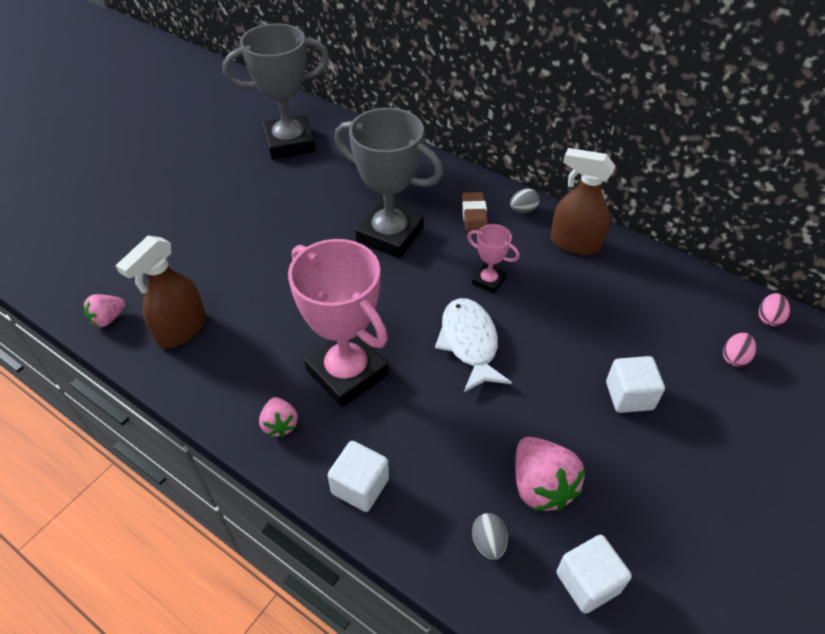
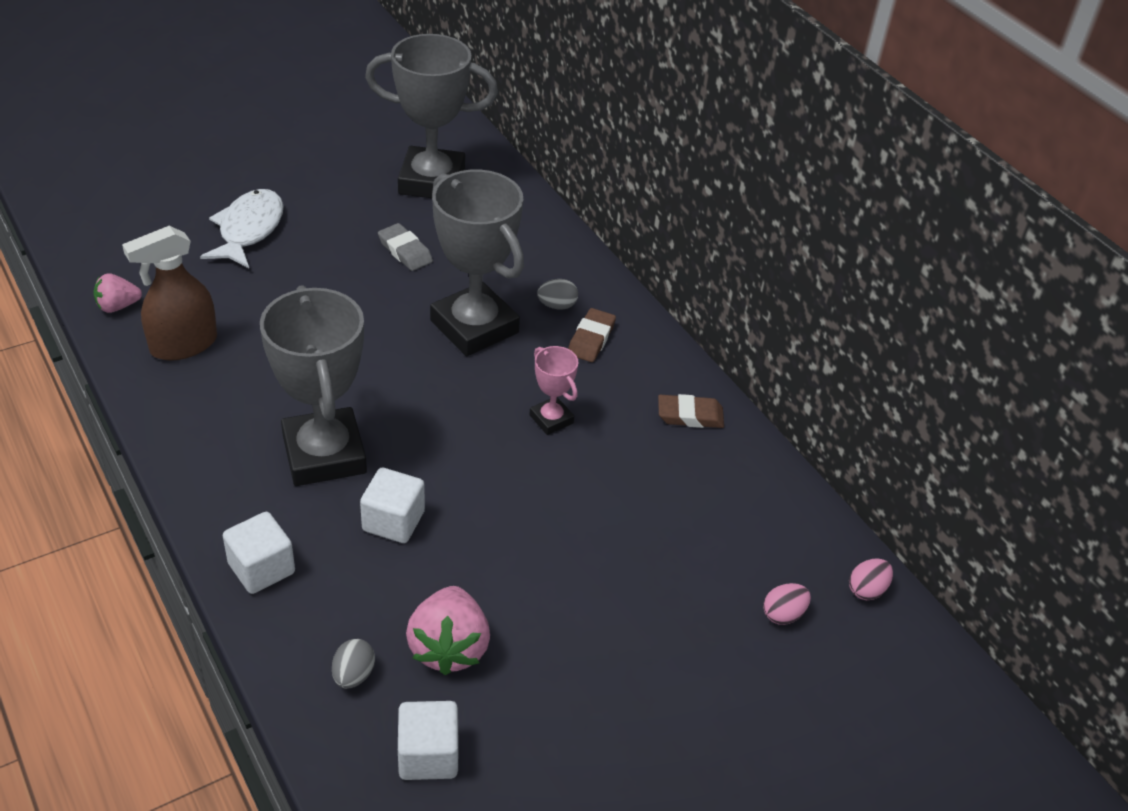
camera: 20 degrees right, 5 degrees down
pink strawberry [259,397,298,437] -> none
pink trophy [288,239,388,407] -> grey trophy [260,285,367,486]
white fish [435,298,512,392] -> white fish moved to [200,189,284,268]
grey egg [510,189,540,213] -> grey egg moved to [537,279,578,310]
brown spray bottle [550,148,615,255] -> brown eraser [658,394,724,428]
white cube [606,356,665,413] -> white cube moved to [360,468,425,543]
none -> grey eraser [378,223,433,271]

